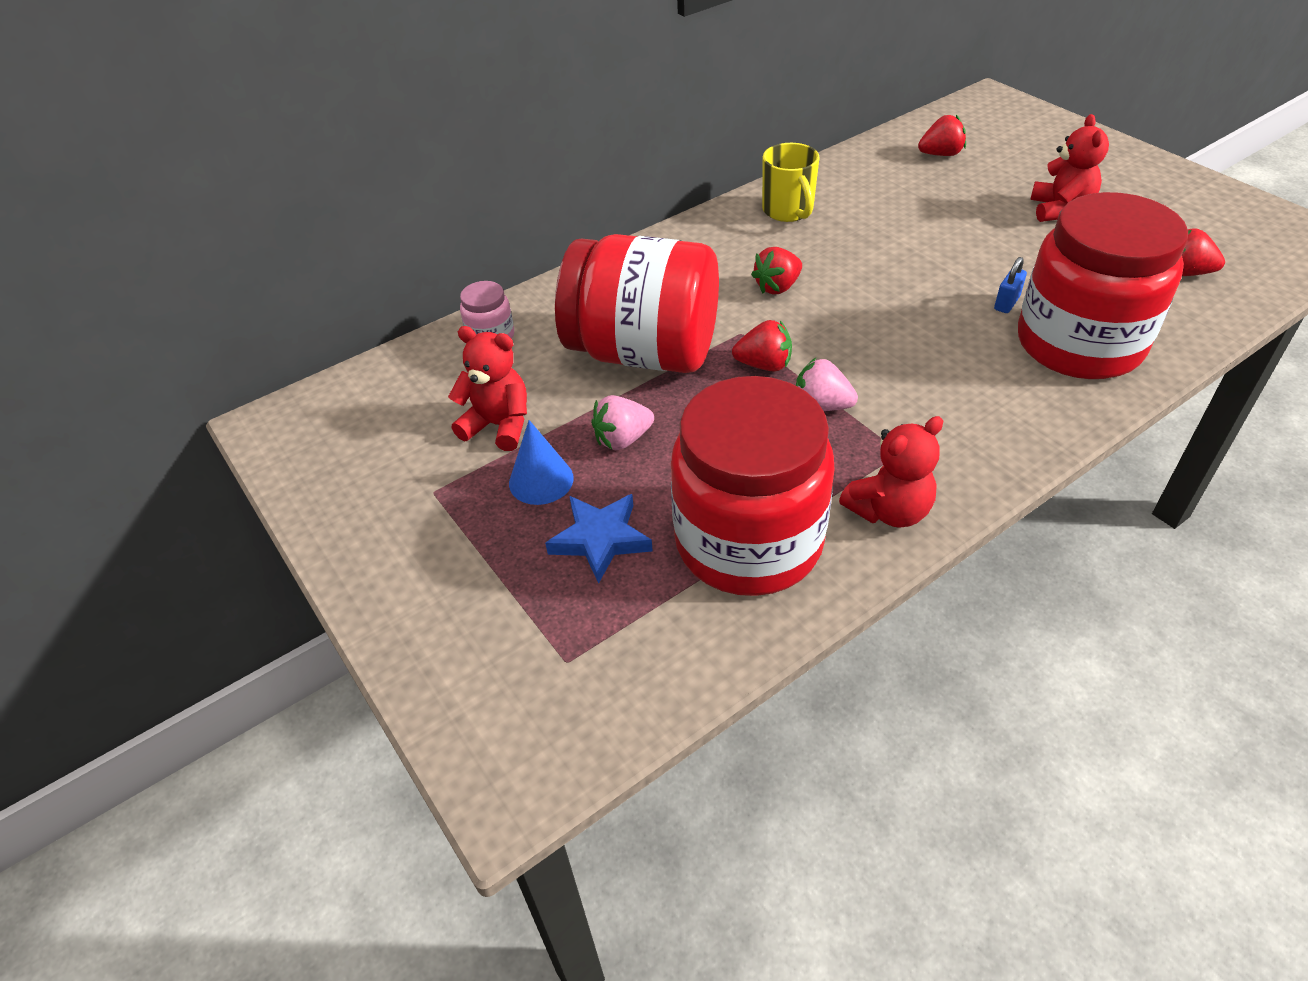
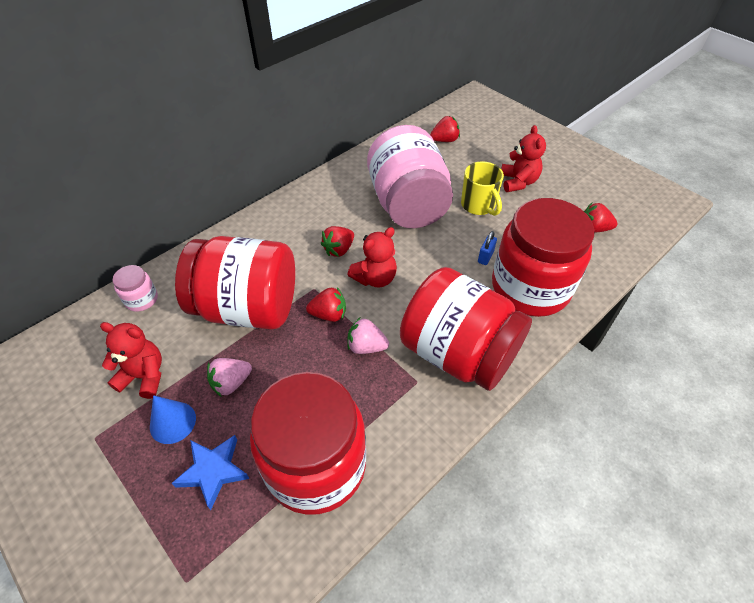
camera: 10 degrees left, 5 degrees up
yellow mug [762,143,820,222] -> yellow mug moved to [461,161,504,216]
red teddy bear [839,416,943,528] -> red teddy bear moved to [347,227,397,287]
none -> pink jar [367,125,453,228]
none -> red jar [400,267,532,391]

